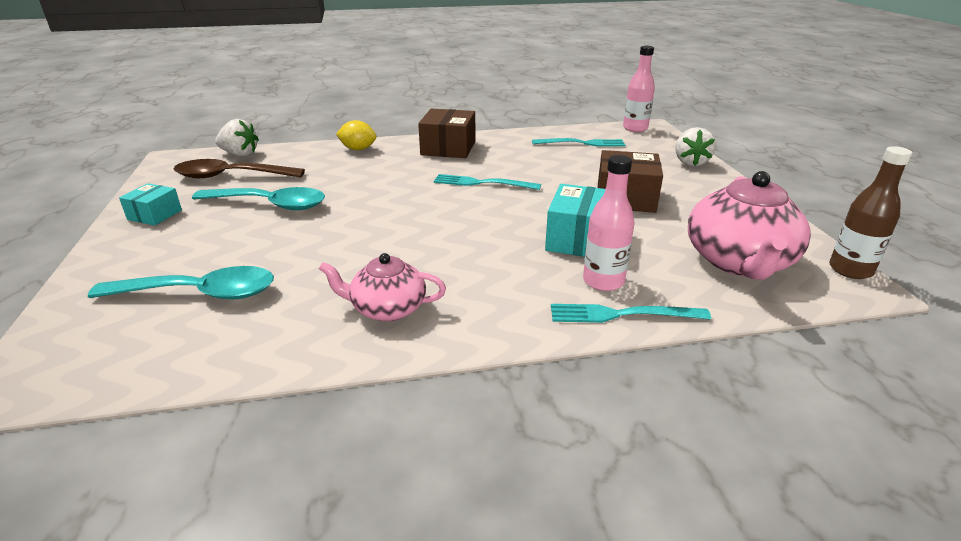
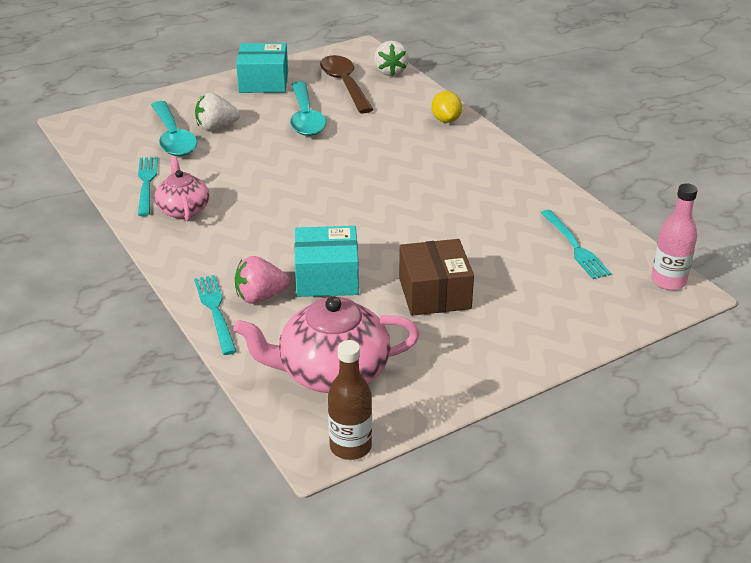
camera: 70 degrees right, 5 degrees up
turquoise box [119,183,182,226] -> turquoise box [236,43,288,93], size x1.66
brown box [418,109,475,158] -> none
turquoise fork [434,174,541,190] -> turquoise fork moved to [138,157,158,216]
pink bottle [583,155,635,291] -> pink strawberry [235,256,290,304]
white strawberry [675,127,716,166] -> white strawberry moved to [195,93,240,131]

